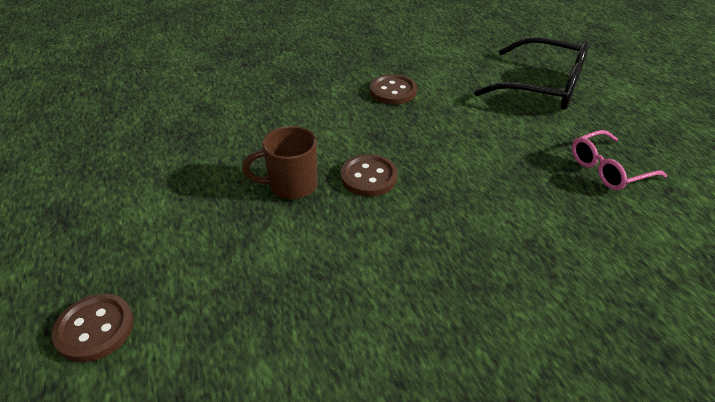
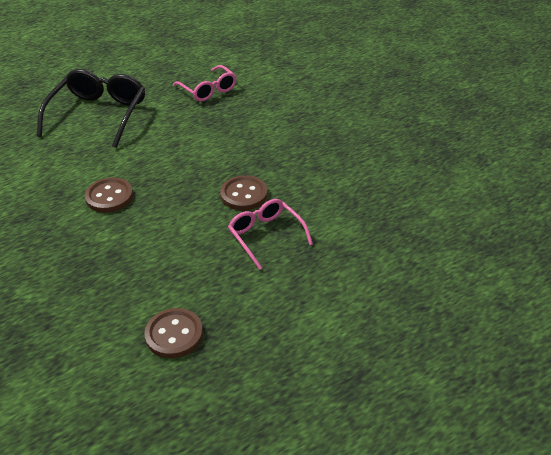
camera: 100 degrees left, 0 degrees up
brown button [52,294,134,362] -> brown button moved to [144,308,203,358]
brown mug [242,126,318,200] -> pink glasses [228,199,313,270]

